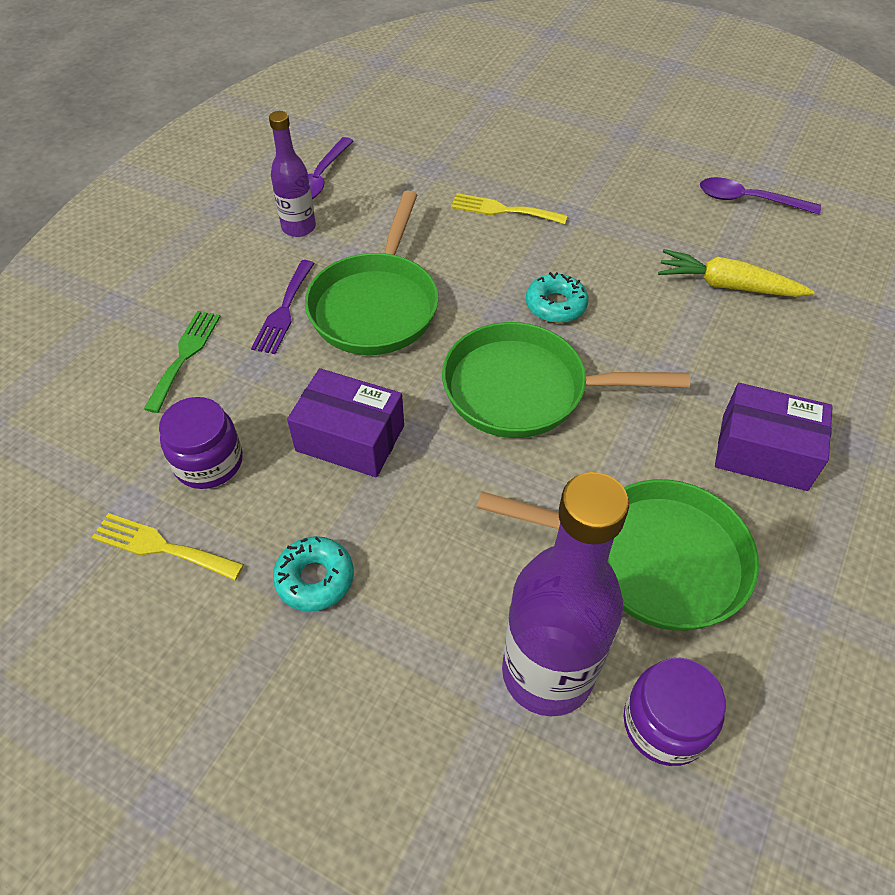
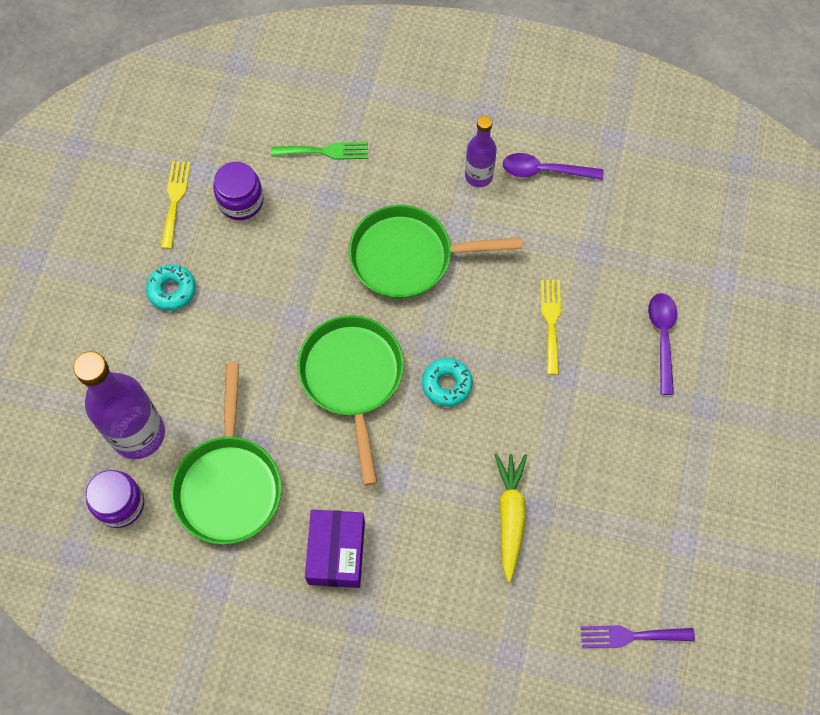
camera: 75 degrees right, 15 degrees up
purple fork [251,260,315,354] -> purple fork moved to [581,625,695,648]
purple box [287,368,404,477] -> none
purple spoon [700,177,821,214] -> purple spoon moved to [648,293,677,395]

